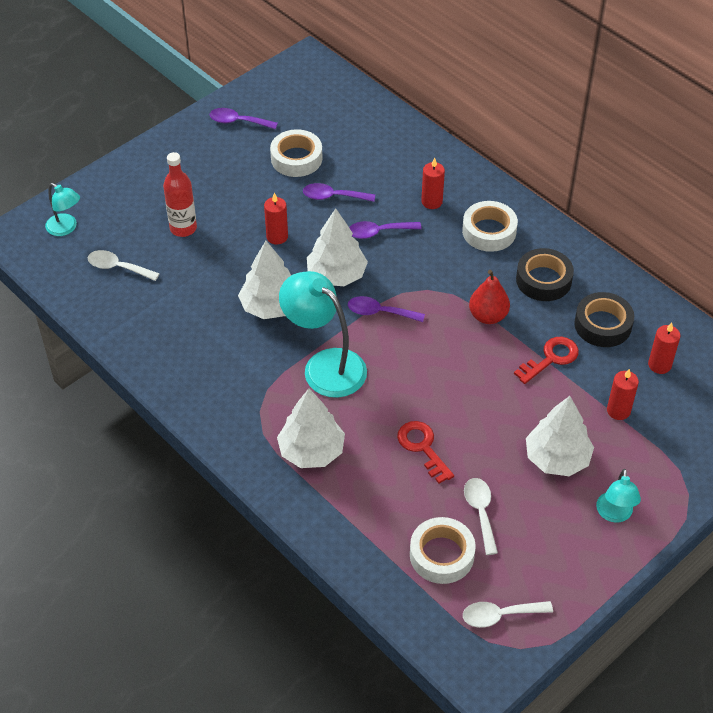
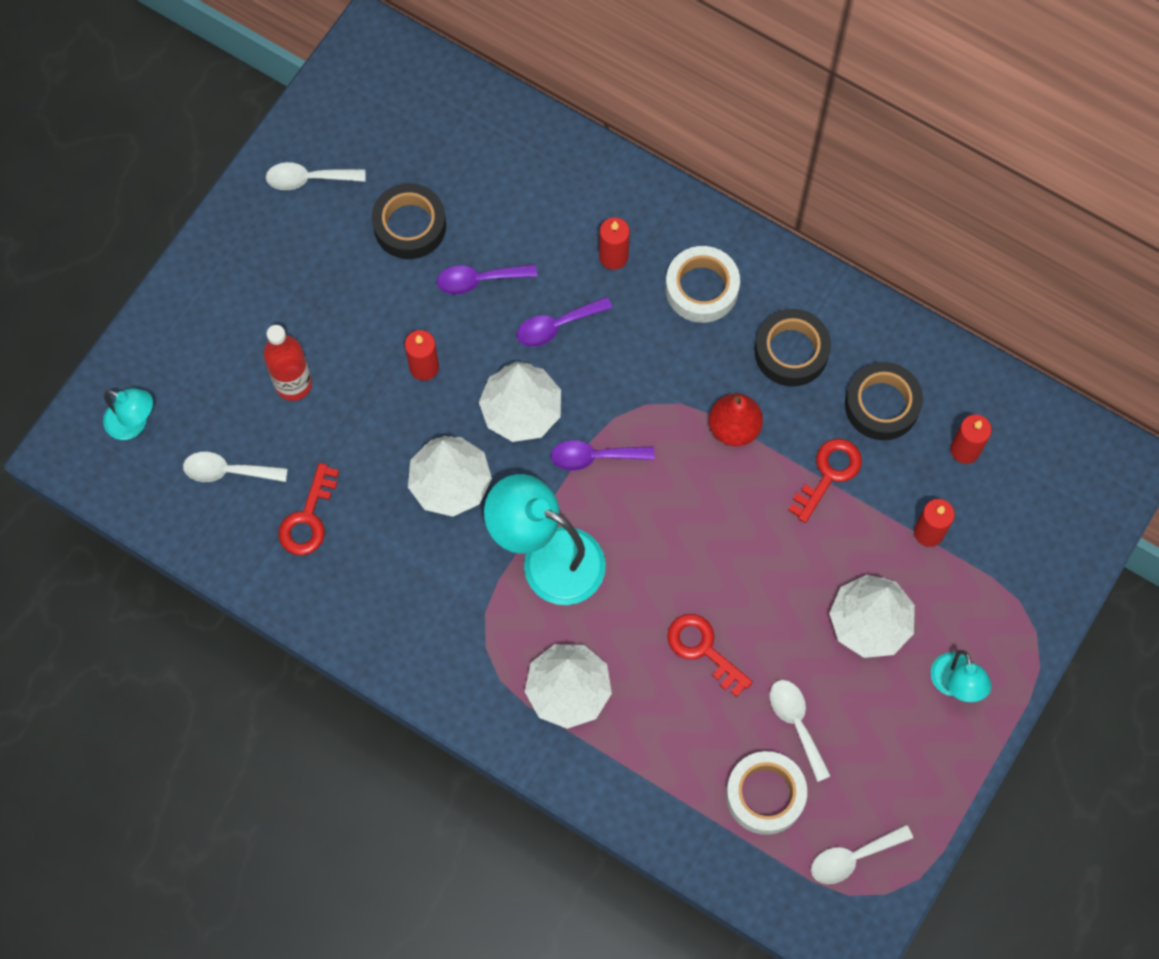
camera: 15 degrees left, 20 degrees up
purple spoon [210,108,278,129] -> white spoon [266,162,365,190]
white tape [270,129,322,177] -> black tape [372,183,446,259]
none -> red key [278,463,339,555]

